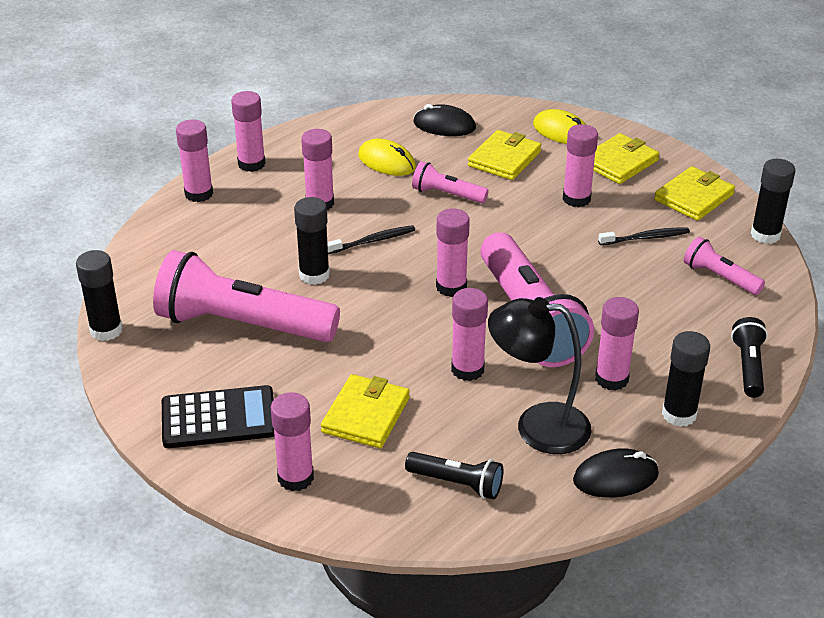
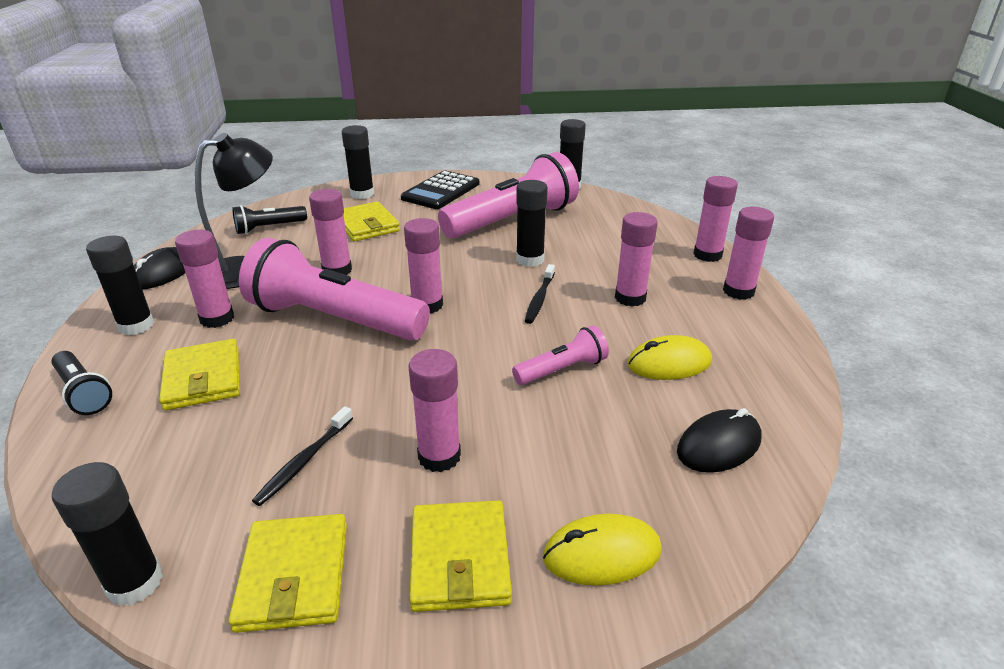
camera: 130 degrees right, 5 degrees down
pink glue stick [271,392,314,492] -> black glue stick [342,125,374,199]
yellow wallet [468,130,541,180] -> yellow wallet moved to [159,339,240,411]
pink flashlight [684,237,765,295] -> none

